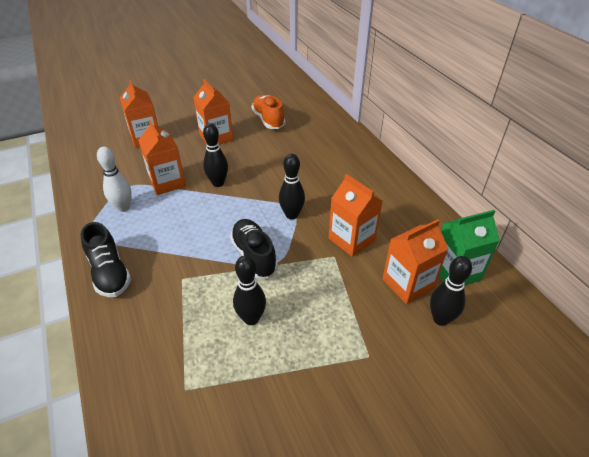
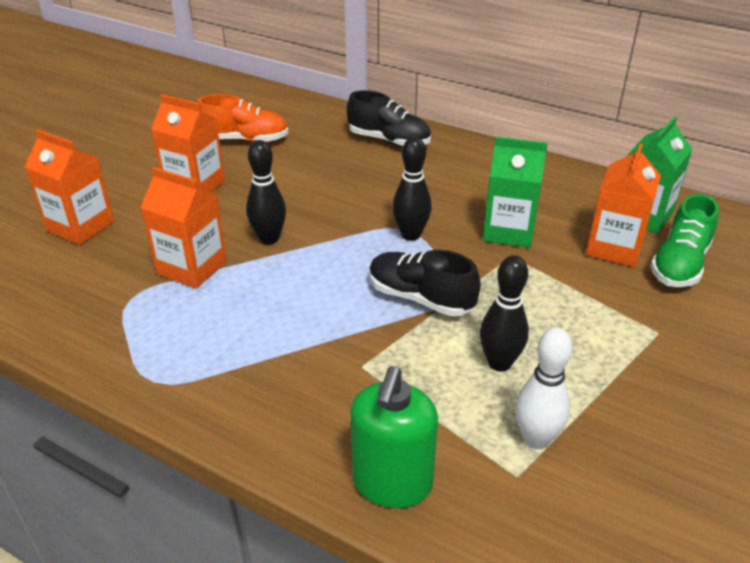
camera: 35 degrees left, 5 degrees down
black shoe [81,222,131,297] -> black shoe moved to [347,90,431,147]
white bowling pin [97,147,132,212] -> white bowling pin moved to [515,328,573,449]
orange shoe [251,95,285,129] -> orange shoe turned 150 degrees clockwise [197,94,288,143]
orange carton [329,174,382,257] -> green carton [483,137,548,248]
black bowling pin [430,256,472,326] -> green shoe [650,194,719,287]
none -> green soap dispenser [350,366,438,508]

